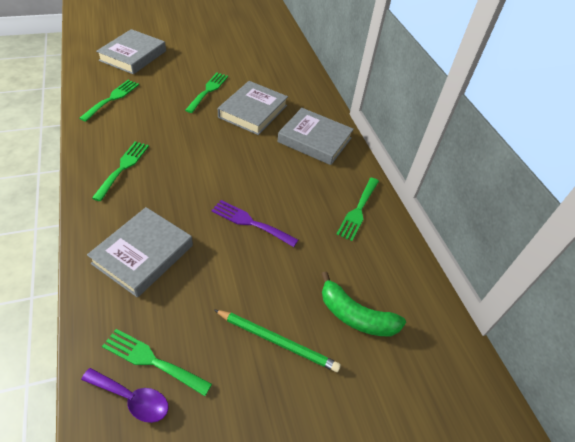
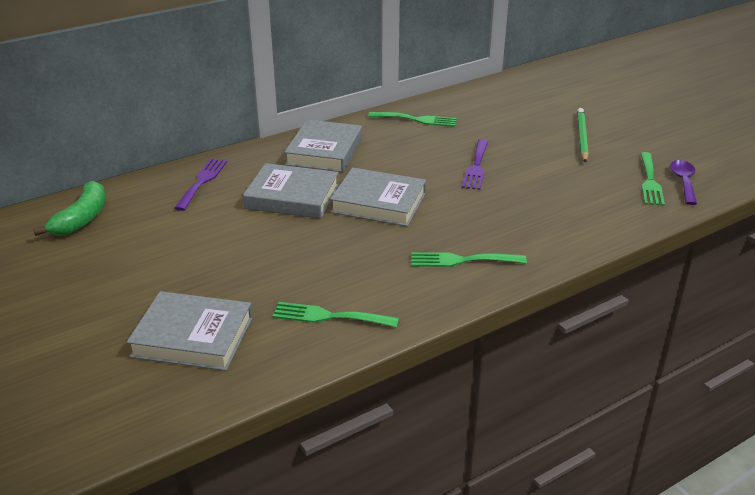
camera: 100 degrees left, 15 degrees down
grey book [87,207,193,298] -> grey book moved to [330,168,426,227]
green fork [185,73,228,113] -> none
green banana [321,271,406,337] -> green banana moved to [33,181,105,236]
none -> purple fork [174,159,227,211]

